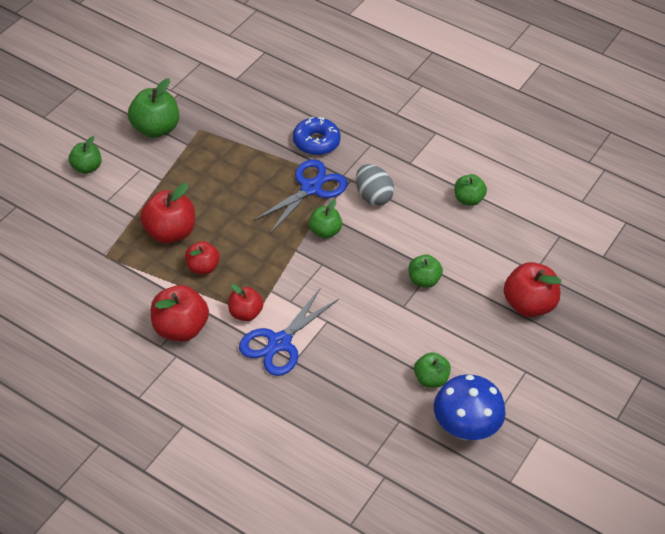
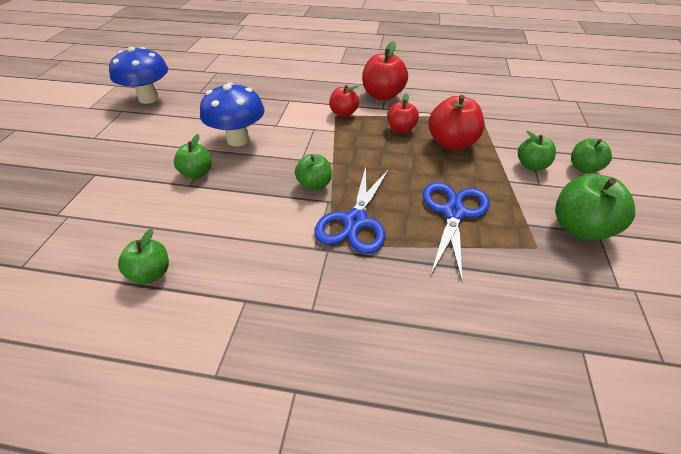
camera: 160 degrees right, 5 degrees down
blue scissors [239,289,339,376] -> blue scissors moved to [423,182,490,281]
blue donut [293,117,341,155] -> none
grey egg [356,164,394,206] -> none
green apple [414,352,451,388] -> green apple moved to [518,131,556,171]
red apple [504,262,561,317] -> none
none -> blue mushroom [200,83,265,146]

